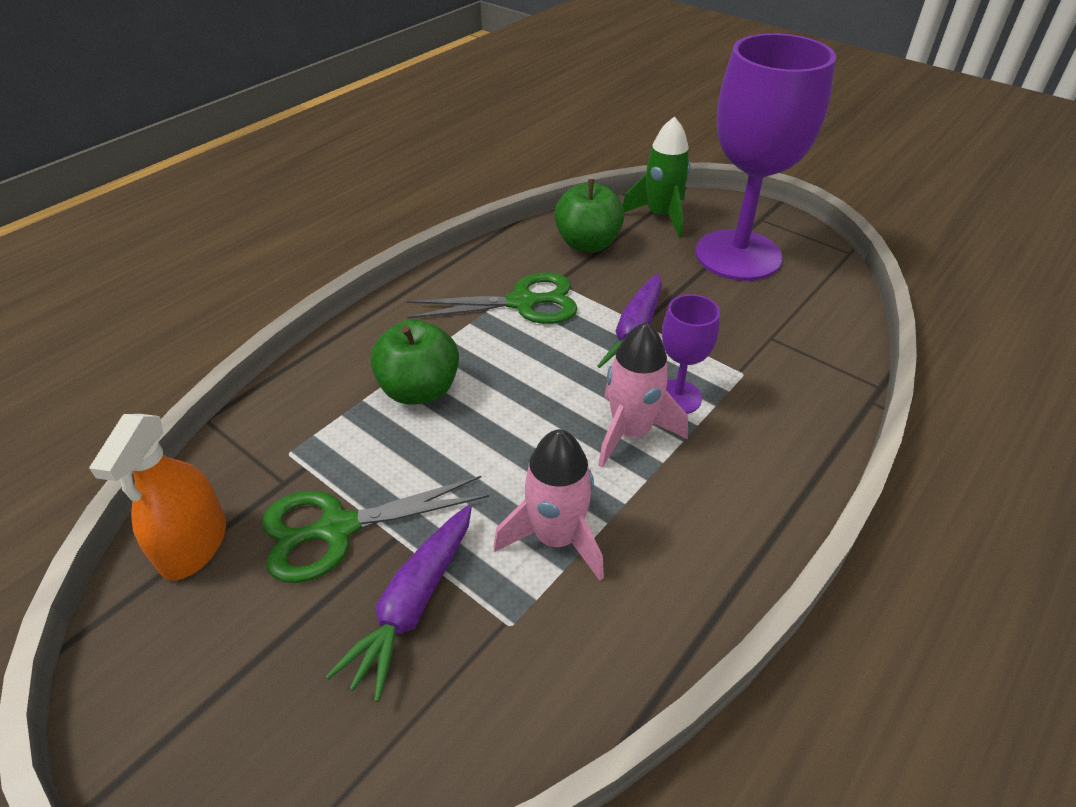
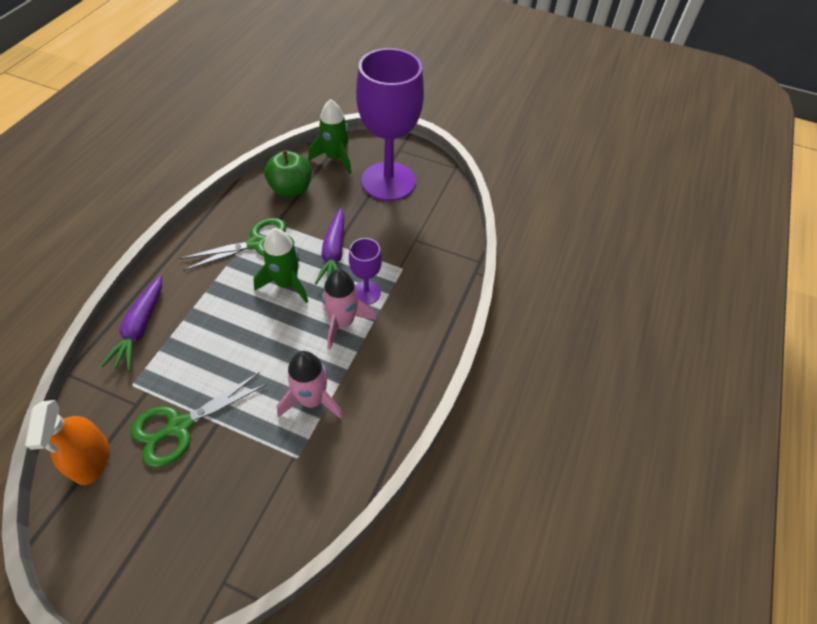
camera: 20 degrees left, 10 degrees up
purple carrot [326,505,472,702] -> purple carrot moved to [101,275,162,371]
green apple [370,319,459,405] -> none
none -> green rocket [253,228,308,303]

